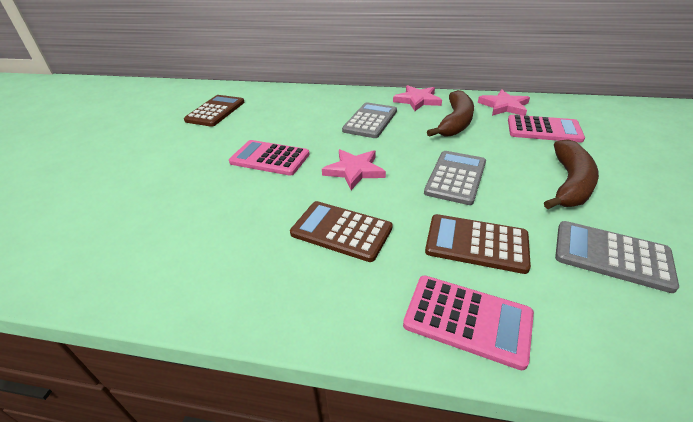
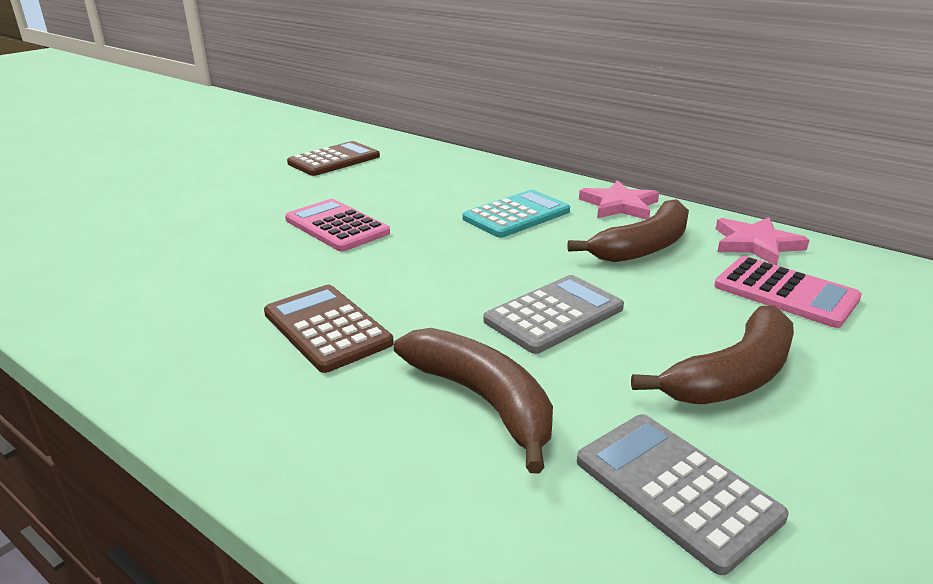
camera: 25 degrees right, 10 degrees down
pink star [322,149,386,190] -> none
grey calculator [342,102,397,138] -> turquoise calculator [463,190,570,238]
pink calculator [403,275,534,370] -> none
brown calculator [425,214,531,274] -> brown banana [394,328,553,473]

